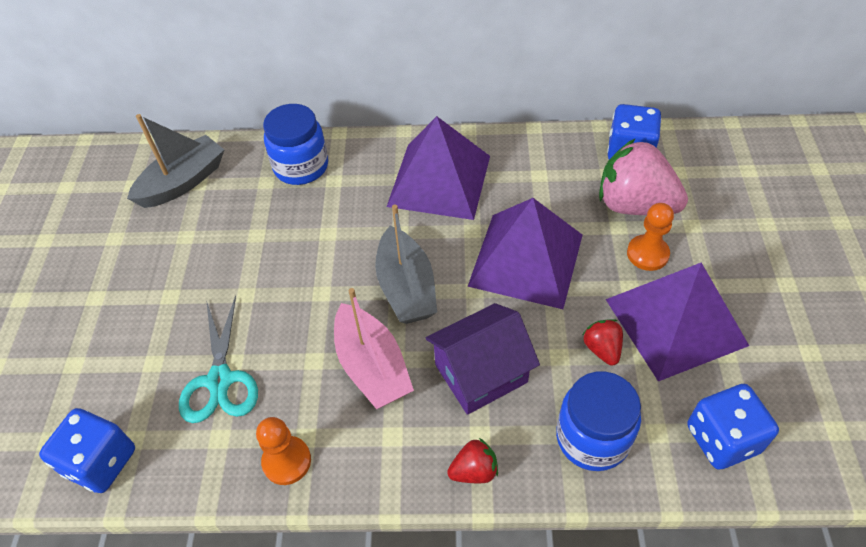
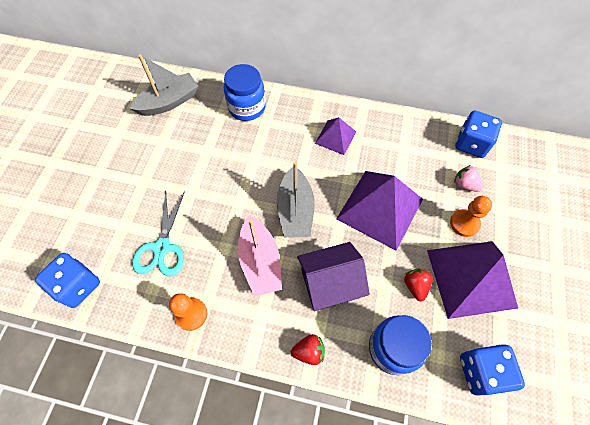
camera: 10 degrees right, 10 degrees up
purple pyramid [387,116,490,220] -> purple pyramid [315,117,356,155], size x0.53
pink strawberry [599,139,688,215] -> pink strawberry [454,165,483,192], size x0.47

